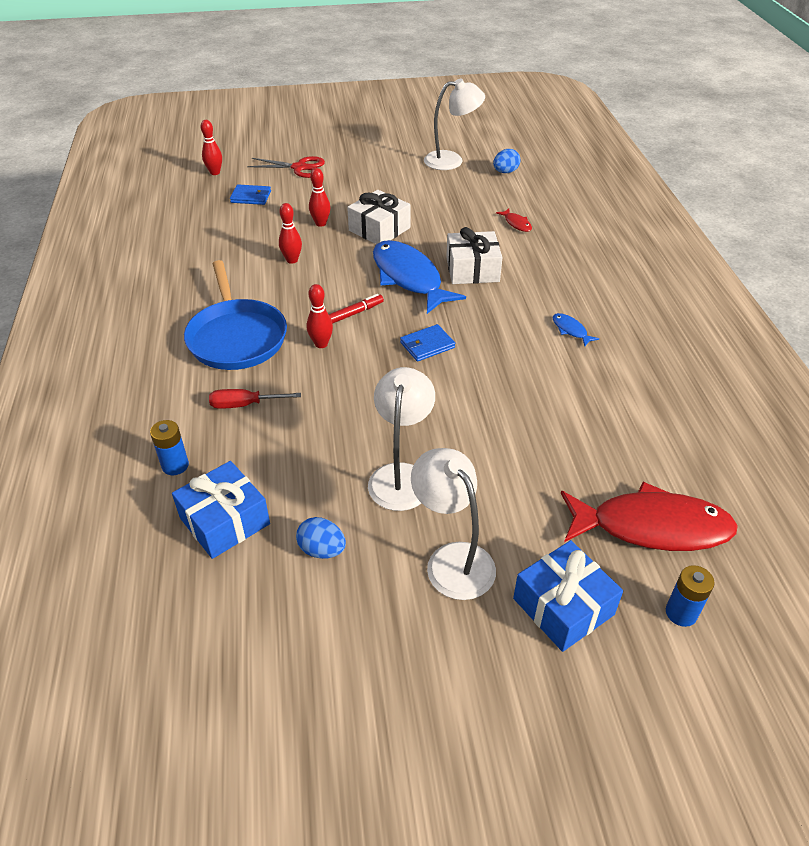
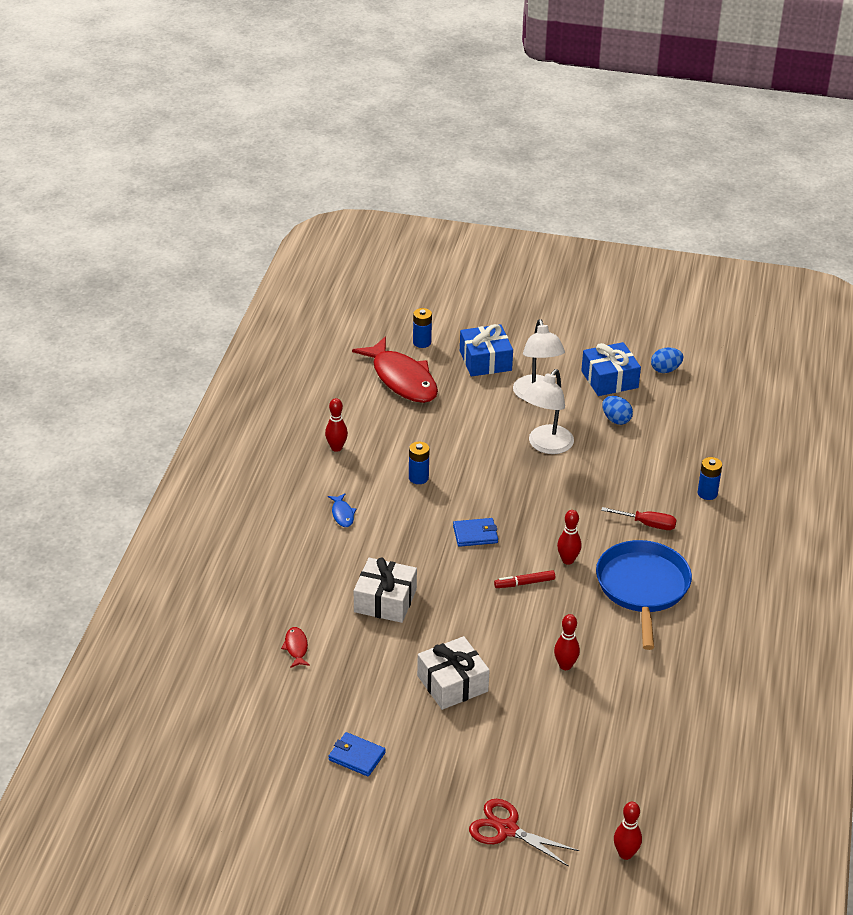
camera: 160 degrees left, 5 degrees down
blue gift [172,461,270,559] -> blue gift moved to [581,342,641,396]
blue wallet [230,184,271,205] -> blue wallet moved to [328,732,386,777]
red bowling pin [309,168,330,227] -> red bowling pin moved to [325,398,348,452]
blue fish [373,240,466,314] -> none
white lamp [424,78,485,170] -> none
blue egg [493,149,520,173] -> blue egg moved to [651,347,683,373]
red fish [561,482,738,551] -> red fish turned 150 degrees counterclockwise [352,337,438,403]
none -> blue battery [409,442,430,484]

